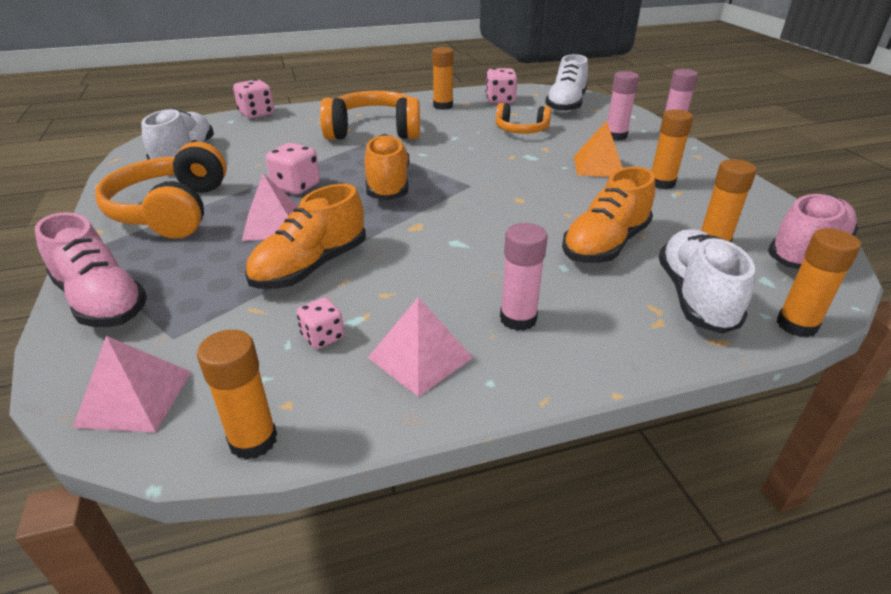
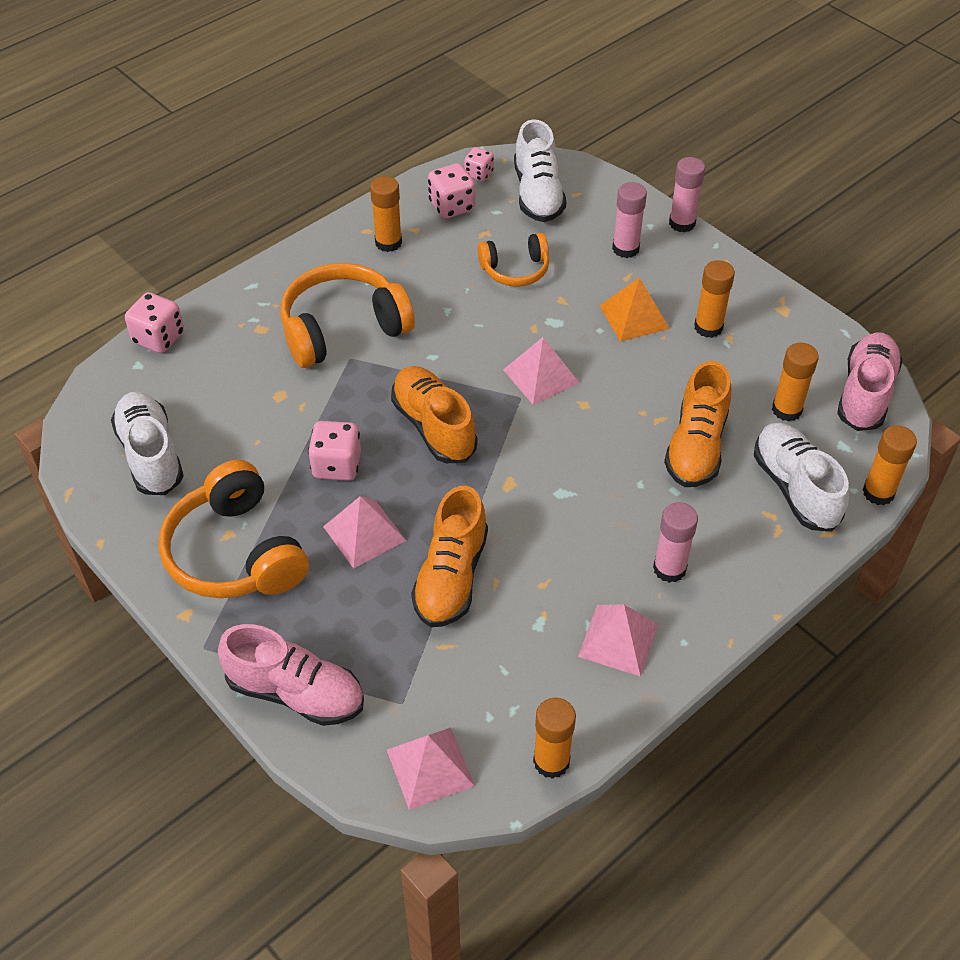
camera: 25 degrees left, 15 degrees up
pink dice [297,298,344,349] -> pink dice moved to [464,147,494,182]
none -> pink pyramid [503,337,579,405]

